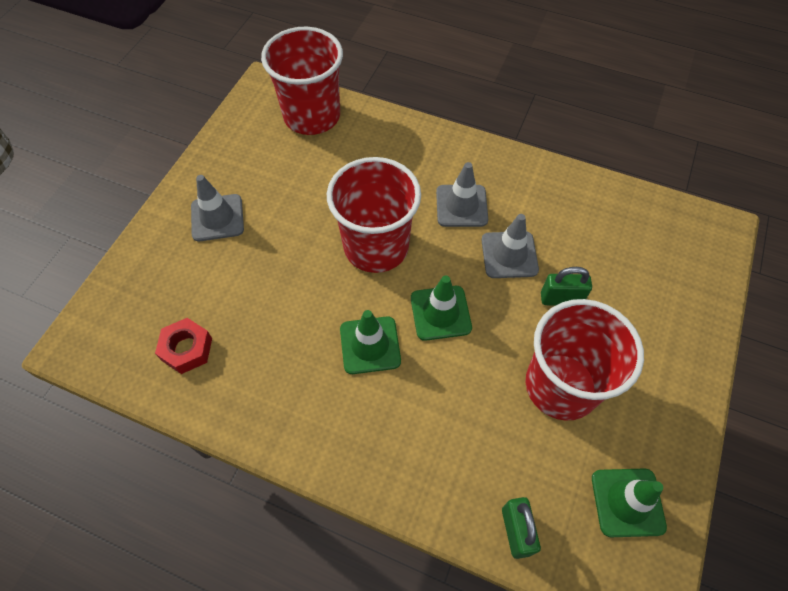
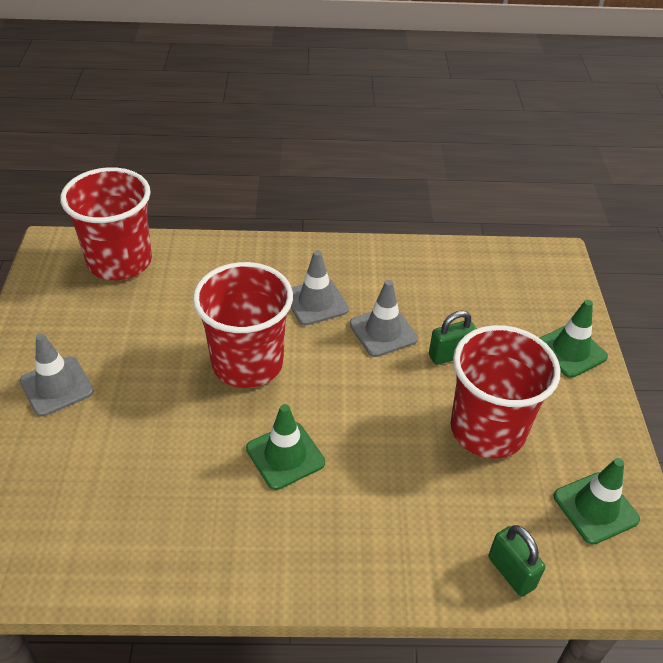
camera: 25 degrees left, 15 degrees down
red nut [155,318,212,374] -> none
green traffic cone [411,275,472,341] -> green traffic cone moved to [540,300,608,378]

